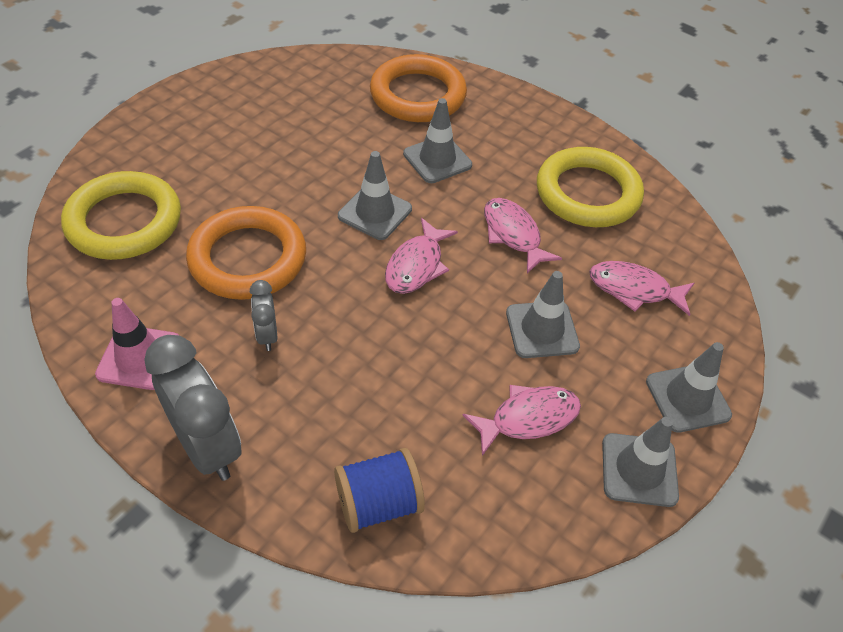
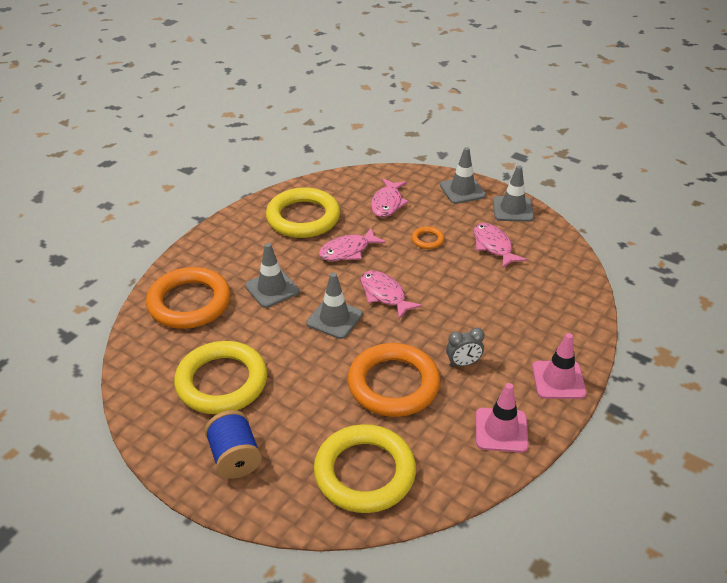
camera: 90 degrees left, 10 degrees down
grey clock [144,335,242,481] -> pink traffic cone [532,333,587,399]
blue spool [334,448,425,533] -> blue spool moved to [205,410,262,479]
pink fish [385,218,458,294] -> pink fish turned 150 degrees counterclockwise [360,271,422,319]
grey traffic cone [506,271,580,358] -> orange ring [412,226,444,249]
none -> yellow ring [174,341,267,414]

